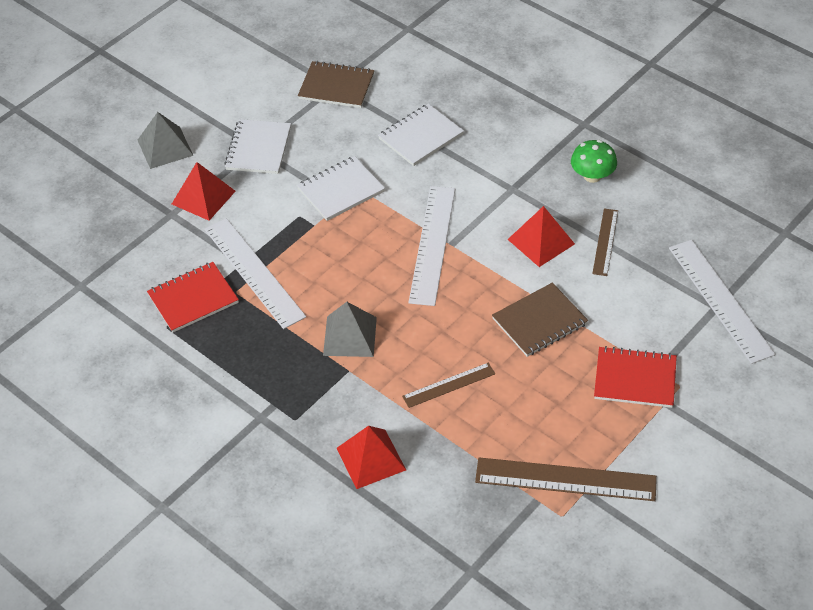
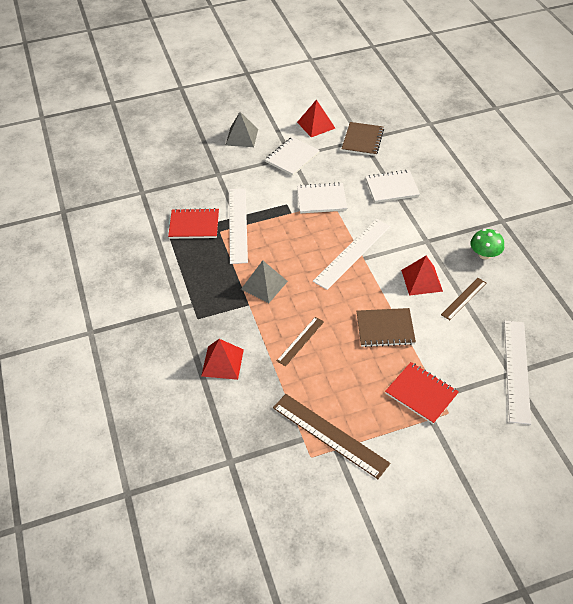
camera: 30 degrees right, 0 degrees up
red pyramid [172,162,236,221] -> red pyramid moved to [297,99,335,137]
brown notebook [298,61,374,108] -> brown notebook turned 60 degrees clockwise [342,122,384,156]
brown ruler [402,363,495,408] -> brown ruler turned 60 degrees counterclockwise [277,317,324,366]

